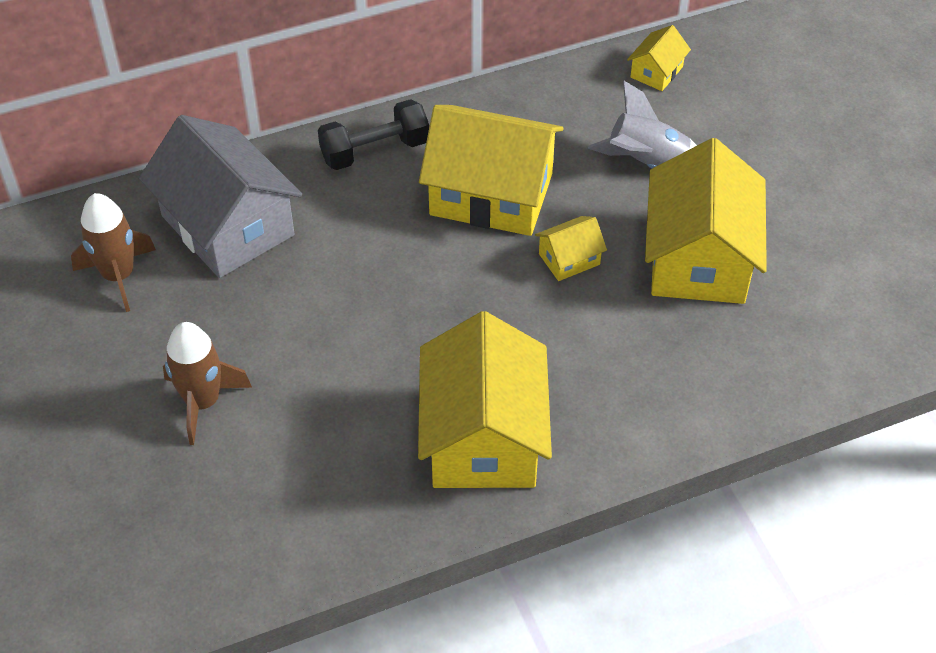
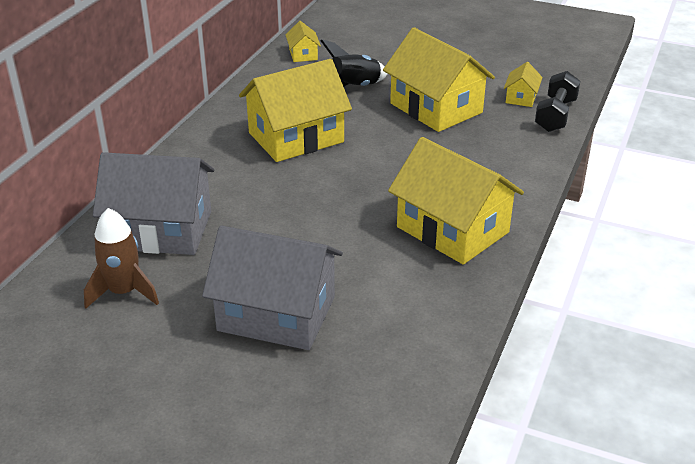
camera: 45 degrees left, 15 degrees down
brown rocket [163,322,252,445] -> grey house [202,225,343,350]
black dumbbell [318,99,429,170] -> black dumbbell moved to [535,71,580,132]
yellow house [535,216,607,281] -> yellow house moved to [504,62,543,107]
grey rocket [588,81,697,168] -> black rocket [320,39,387,87]

